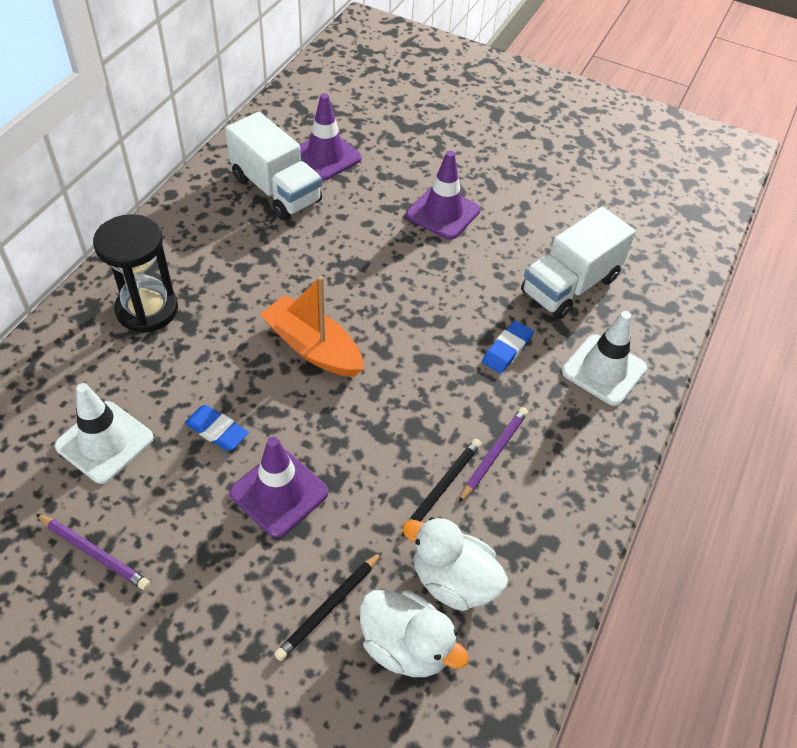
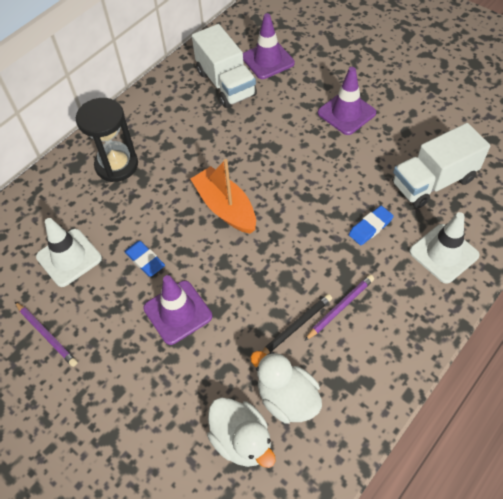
camera: 20 degrees right, 5 degrees up
black pencil [274,552,382,661] -> none

